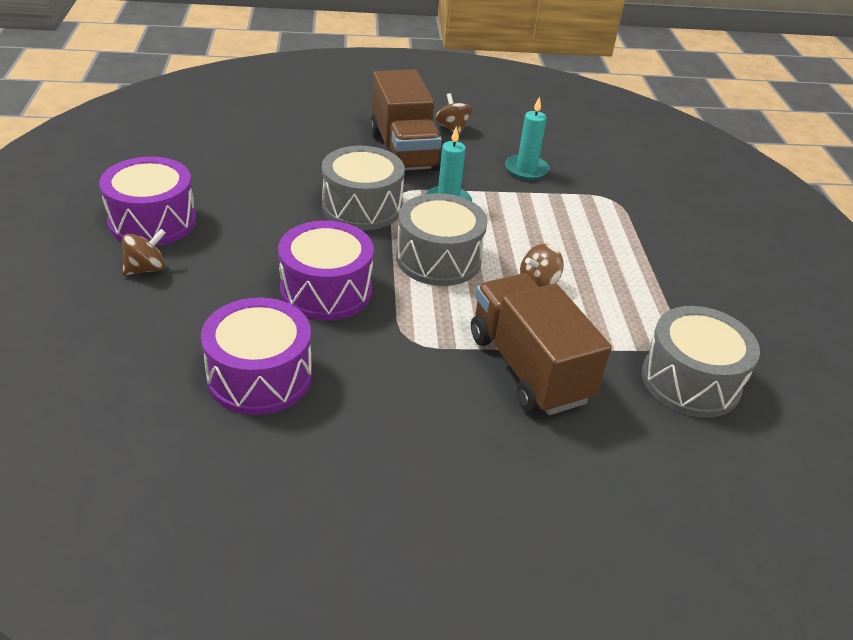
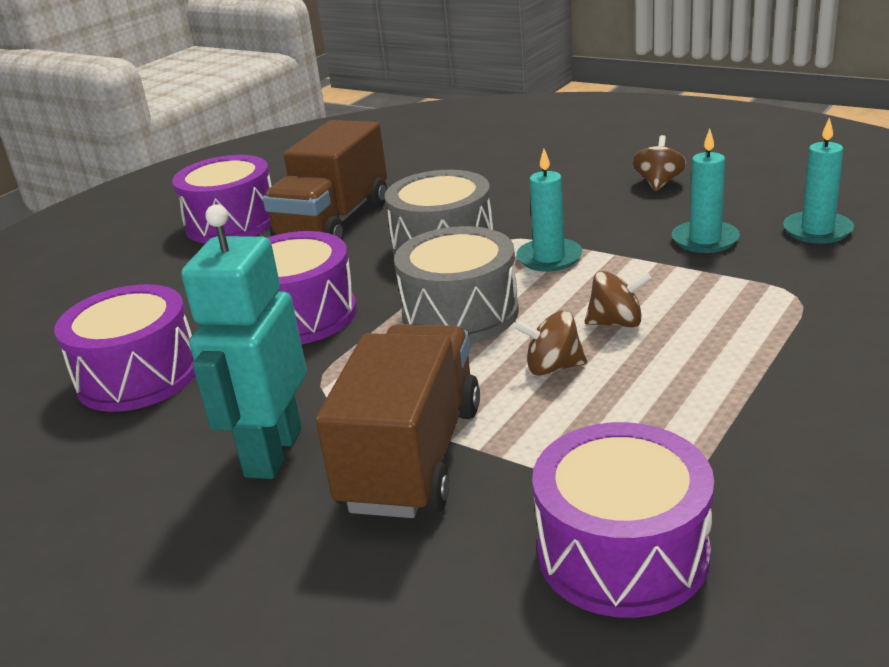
camera: 45 degrees right, 10 degrees down
brown spinning top [122,229,166,276] -> brown spinning top moved to [585,271,651,327]
brown truck [370,69,442,171] -> brown truck moved to [263,120,387,239]
grey drum [642,306,760,418] -> purple drum [532,422,714,618]
none -> turquoise robot [181,204,307,479]
none -> turquoise candle [783,117,854,244]

